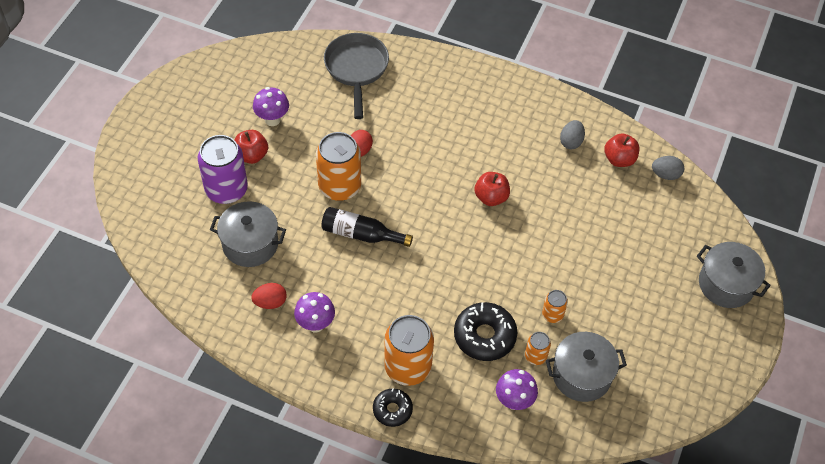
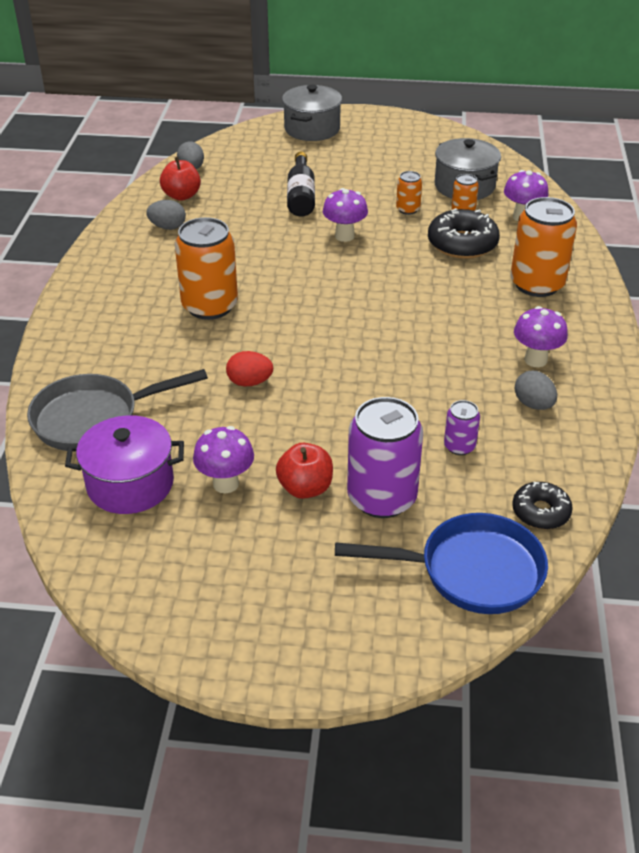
camera: 105 degrees left, 15 degrees down
grey pot [210,201,286,267] -> purple can [444,400,480,455]
red egg [251,283,287,309] -> grey egg [515,371,557,410]
orange can [316,132,361,201] -> orange can moved to [175,217,238,320]
black bottle [321,207,413,247] -> black bottle moved to [287,152,315,216]
black donut [373,389,413,427] -> black donut moved to [512,482,573,529]
red apple [474,172,510,206] -> none
none -> purple pot [65,415,184,514]
none -> purple mushroom [323,188,368,242]
none -> blue pan [335,513,548,614]

